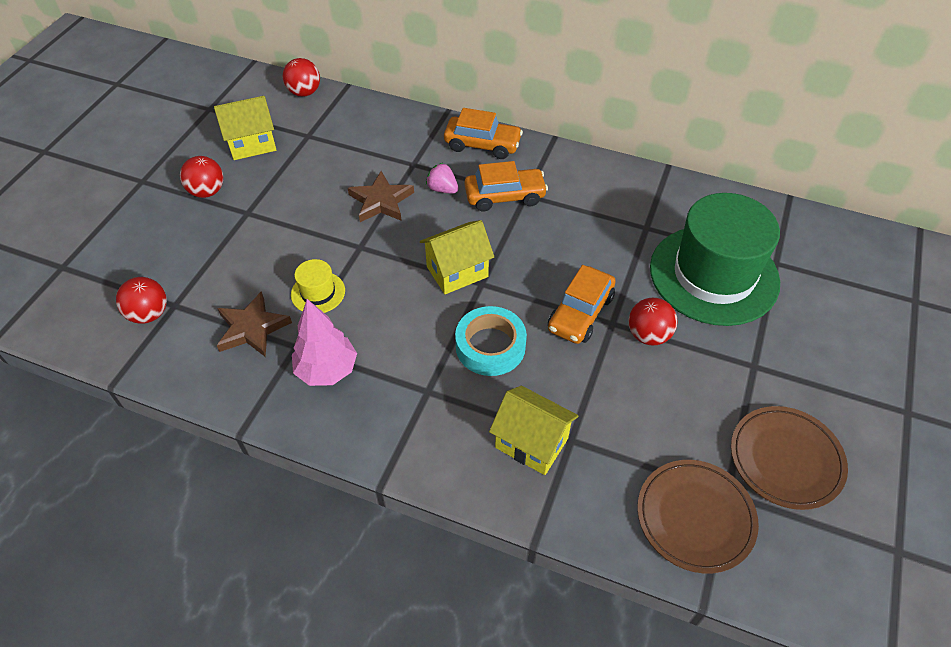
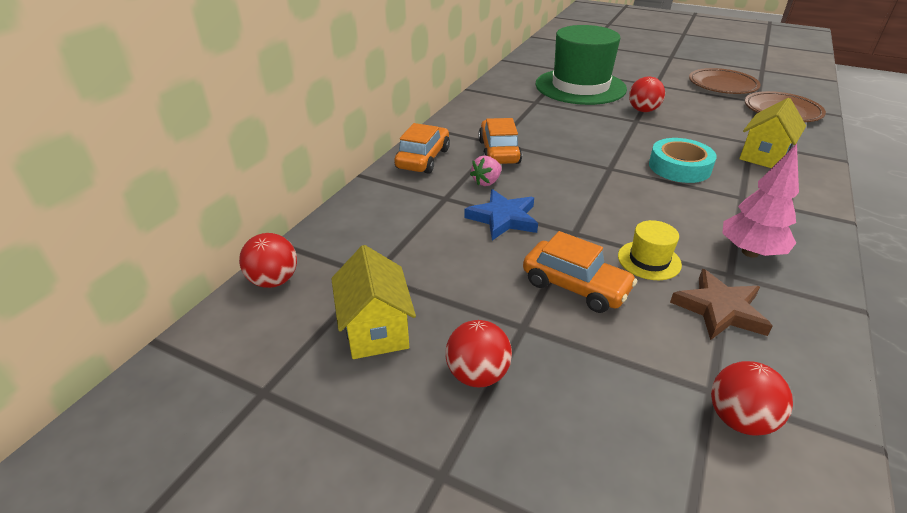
camera: 85 degrees left, 15 degrees down
brown star [348,171,414,222] -> blue star [464,189,538,240]
yellow house [420,220,494,294] -> none
orange car [548,265,616,344] -> orange car moved to [523,231,637,313]

